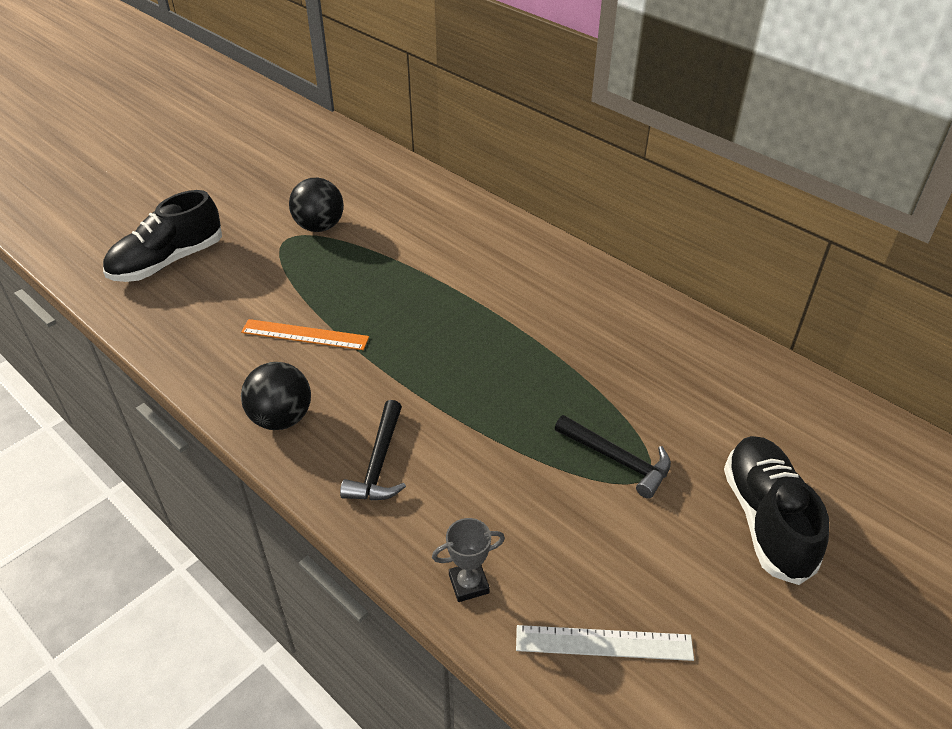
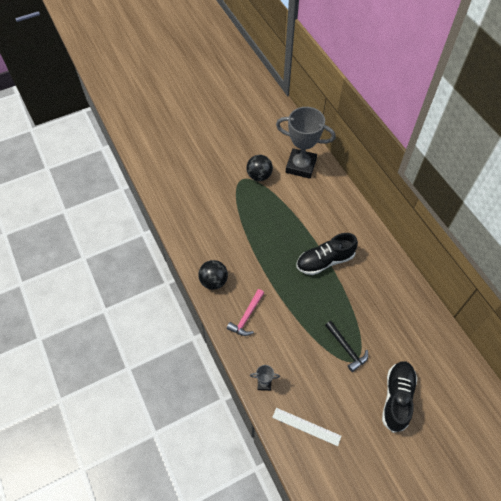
camera: 20 degrees right, 15 degrees up
black shoe [103,190,222,282] -> black shoe moved to [296,233,358,275]
orange ruler [241,319,369,350] -> none
black hammer [340,400,406,500] -> pink hammer [227,289,264,336]
none -> grey trophy [276,107,336,179]

